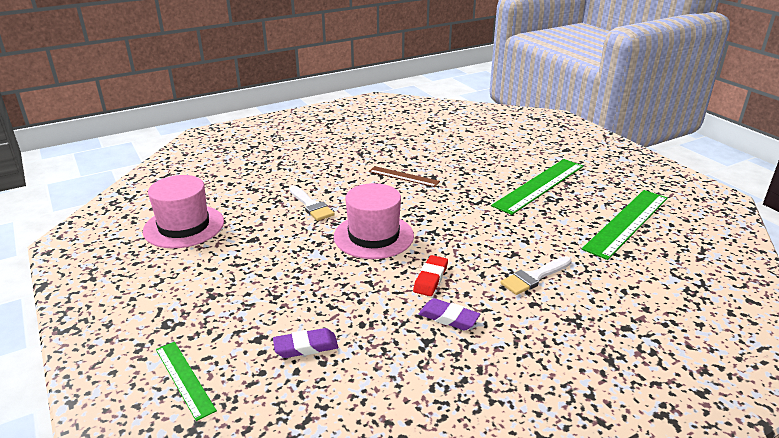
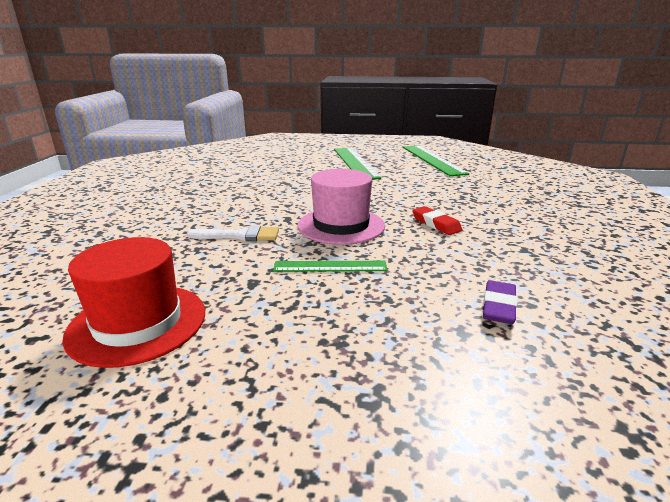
camera: 55 degrees left, 5 degrees down
pink hat [143,175,224,248] -> red hat [62,237,205,368]
green ruler [156,342,217,421] -> green ruler moved to [273,261,388,272]
brown ruler [369,166,440,187] -> none
purple eraser [419,298,480,330] -> none
white brush [500,256,571,295] -> none

